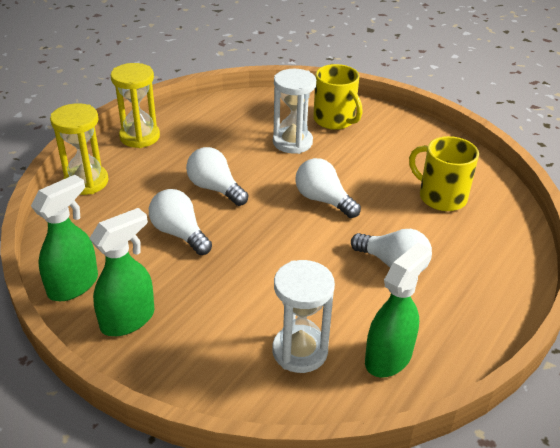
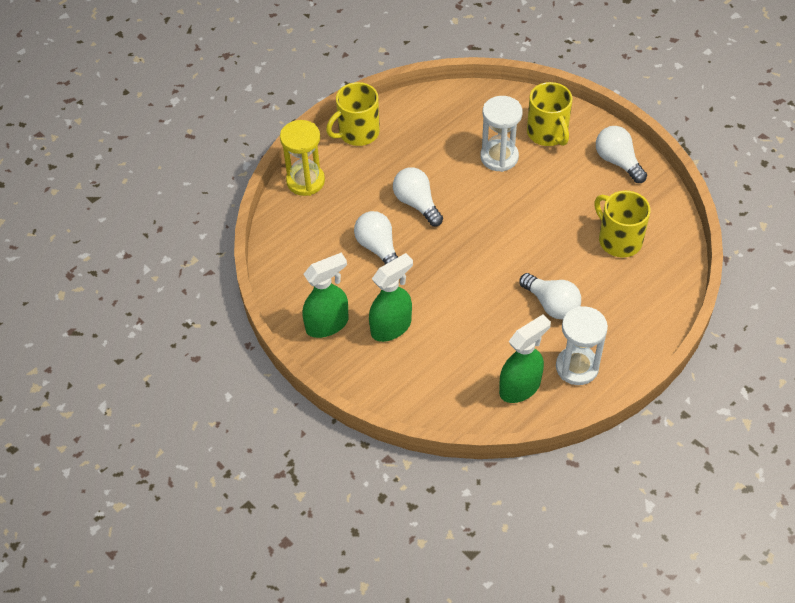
camera: 15 degrees right, 15 degrees up
green spray bottle [31,175,98,301] -> green spray bottle moved to [369,253,413,342]
yellow hourglass [110,63,160,148] -> yellow mug [326,82,380,146]
white hourglass [272,260,335,373] -> white hourglass moved to [556,306,608,385]
white light bulb [295,158,361,218] -> white light bulb moved to [596,126,647,183]

